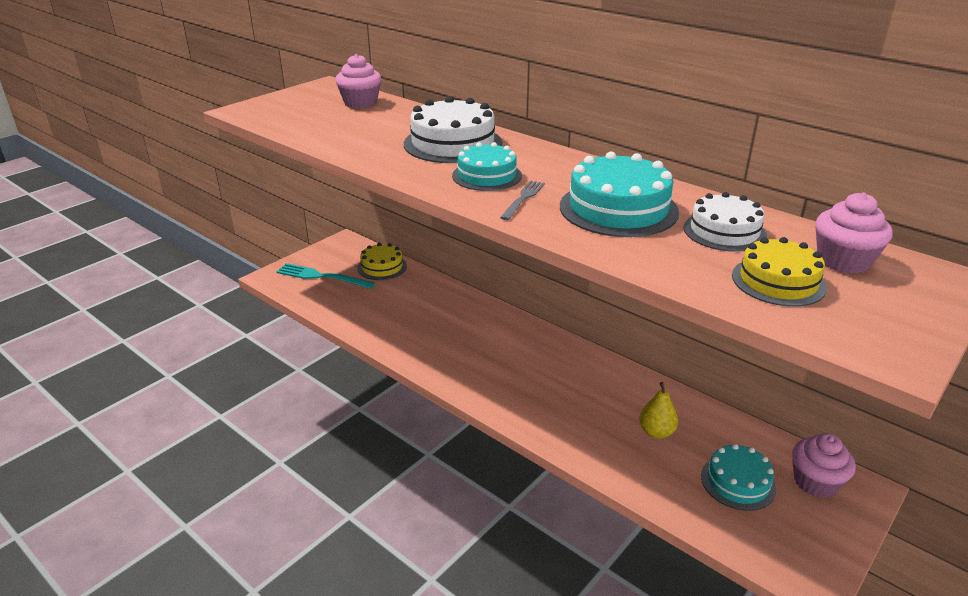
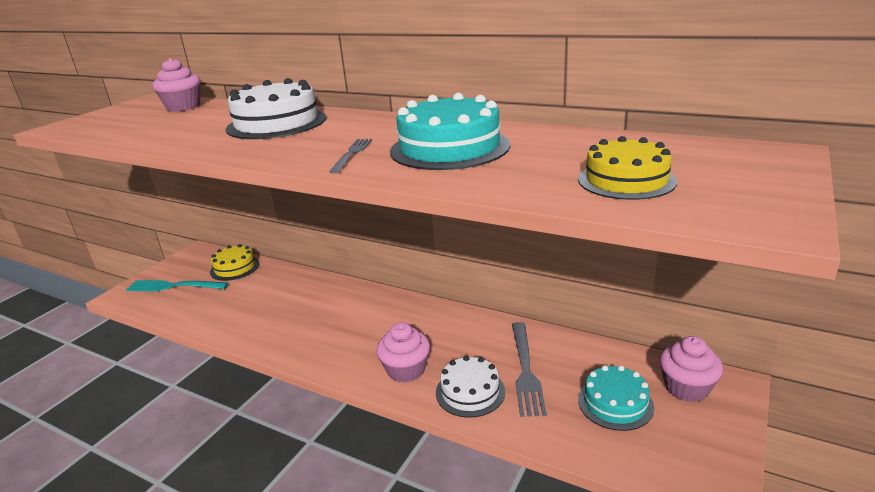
camera: 10 degrees left, 5 degrees down
turquoise cake [452,142,522,191] -> none
yellow pear [639,382,678,439] -> grey fork [512,322,547,417]
white cake [684,192,767,252] -> white cake moved to [436,356,505,418]
pink cupcake [816,192,893,274] -> pink cupcake moved to [377,322,430,383]

